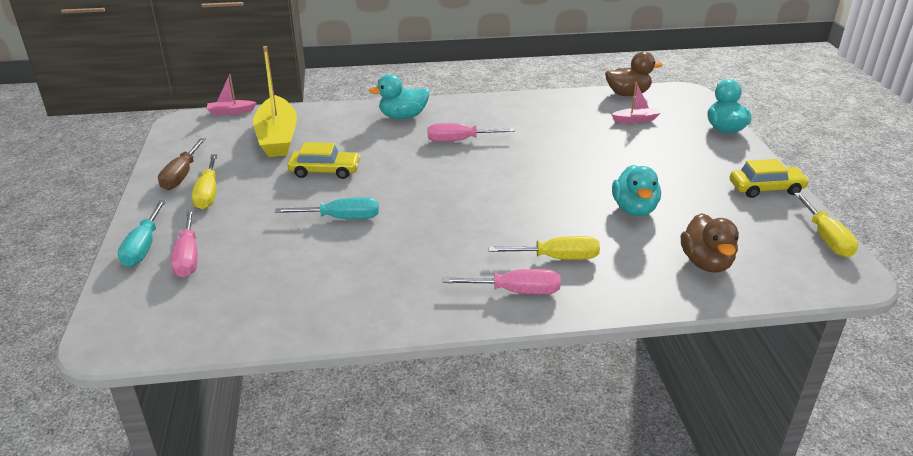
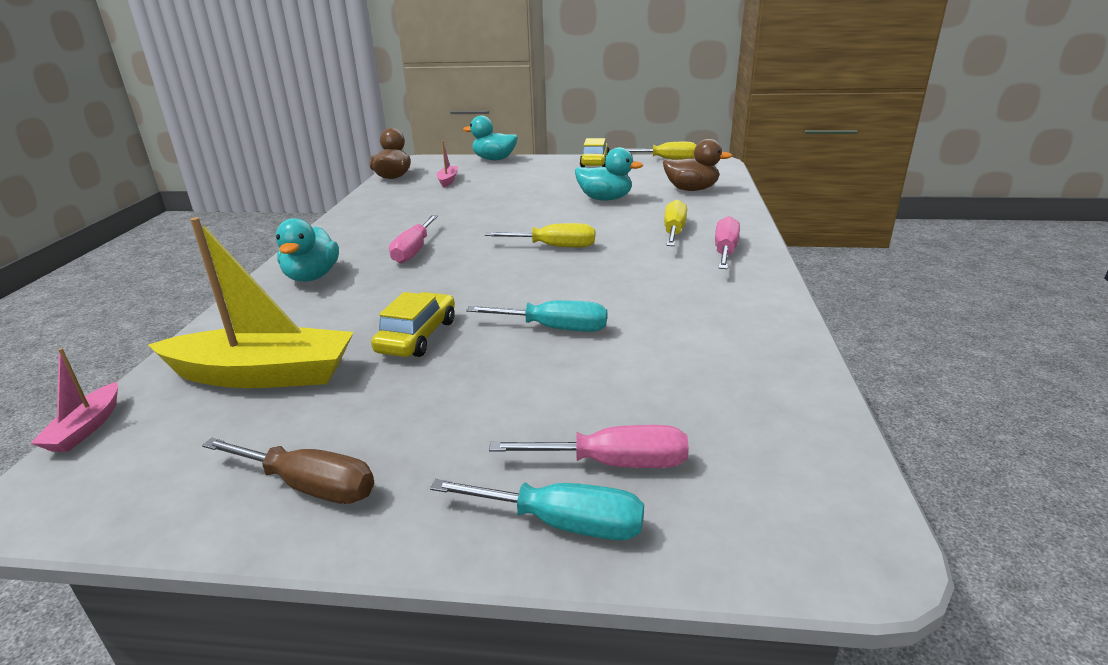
camera: 75 degrees left, 5 degrees down
yellow screwdriver [192,154,217,210] -> yellow screwdriver moved to [485,223,595,247]
turquoise screwdriver [275,197,379,219] -> turquoise screwdriver turned 90 degrees clockwise [466,300,607,332]

